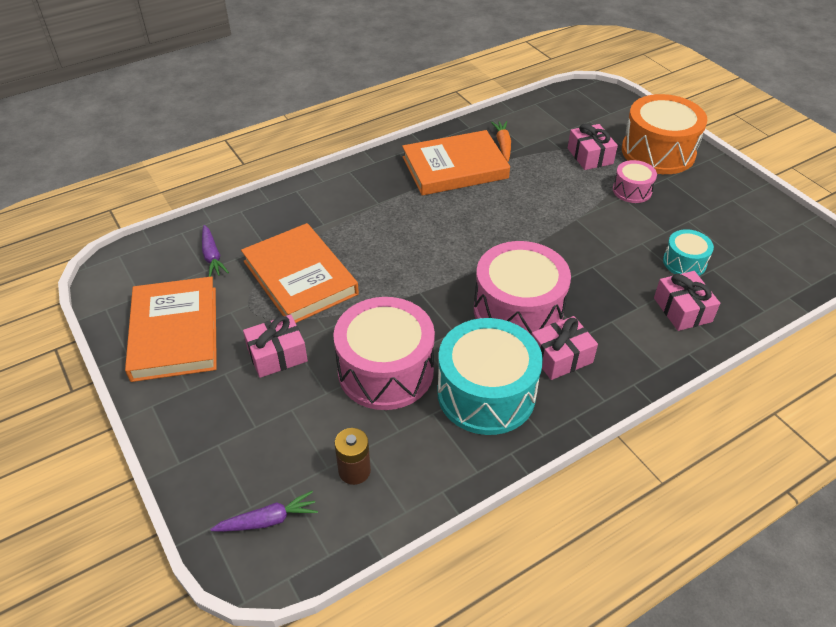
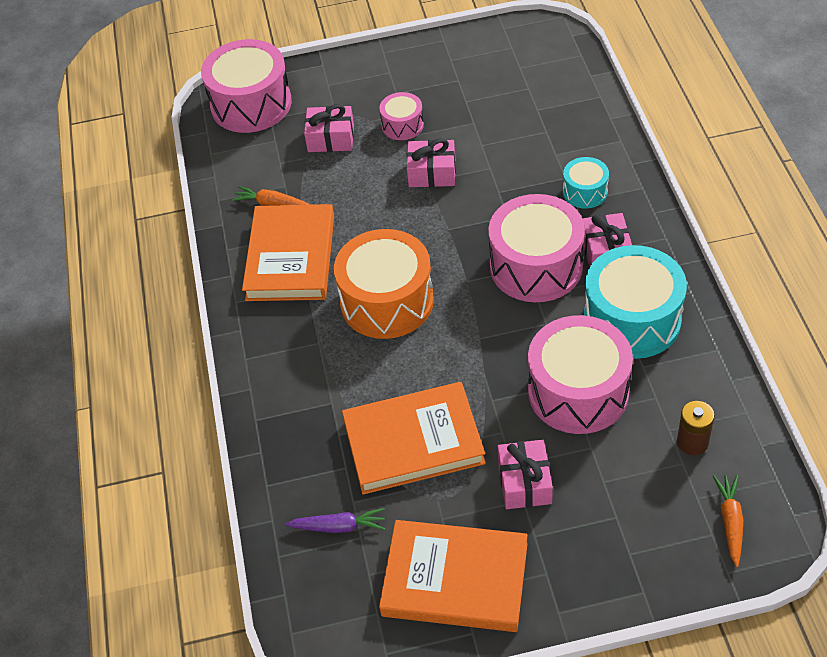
camera: 65 degrees left, 5 degrees up
purple carrot [210,491,318,532] -> orange carrot [713,475,743,567]
orange drum [622,94,707,174] -> orange drum moved to [334,229,434,339]
pink gift [654,271,720,331] -> pink gift moved to [407,138,456,187]
turquoise drum [663,229,714,276] -> turquoise drum moved to [563,157,609,208]
none -> pink drum [201,39,292,133]

